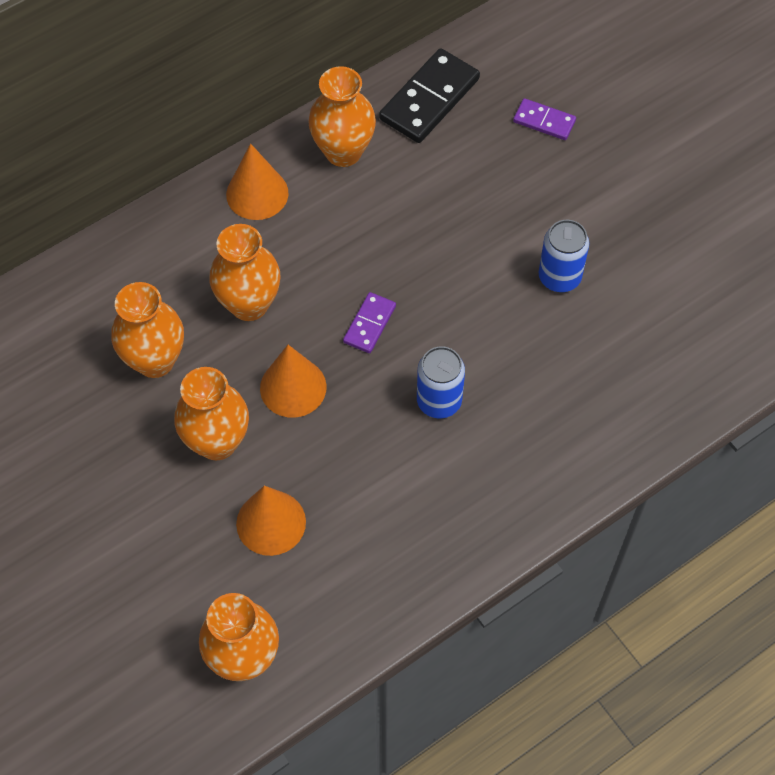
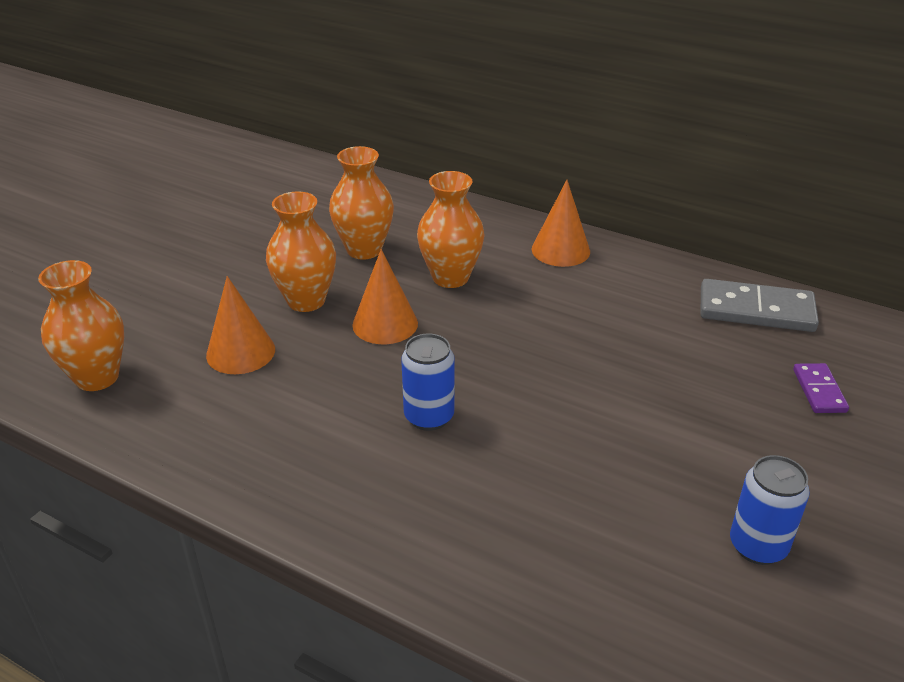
camera: 65 degrees right, 25 degrees down
orange vase [308,66,376,167] -> none
purple domino [343,292,396,353] -> none
black domino [379,48,480,143] -> grey domino [701,279,819,332]
blue can [539,220,589,292] -> blue can moved to [730,455,810,565]

